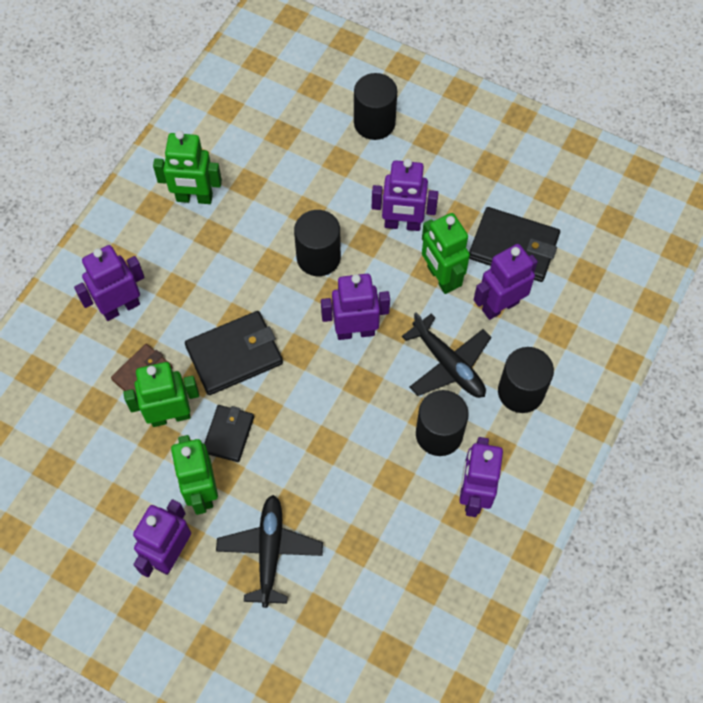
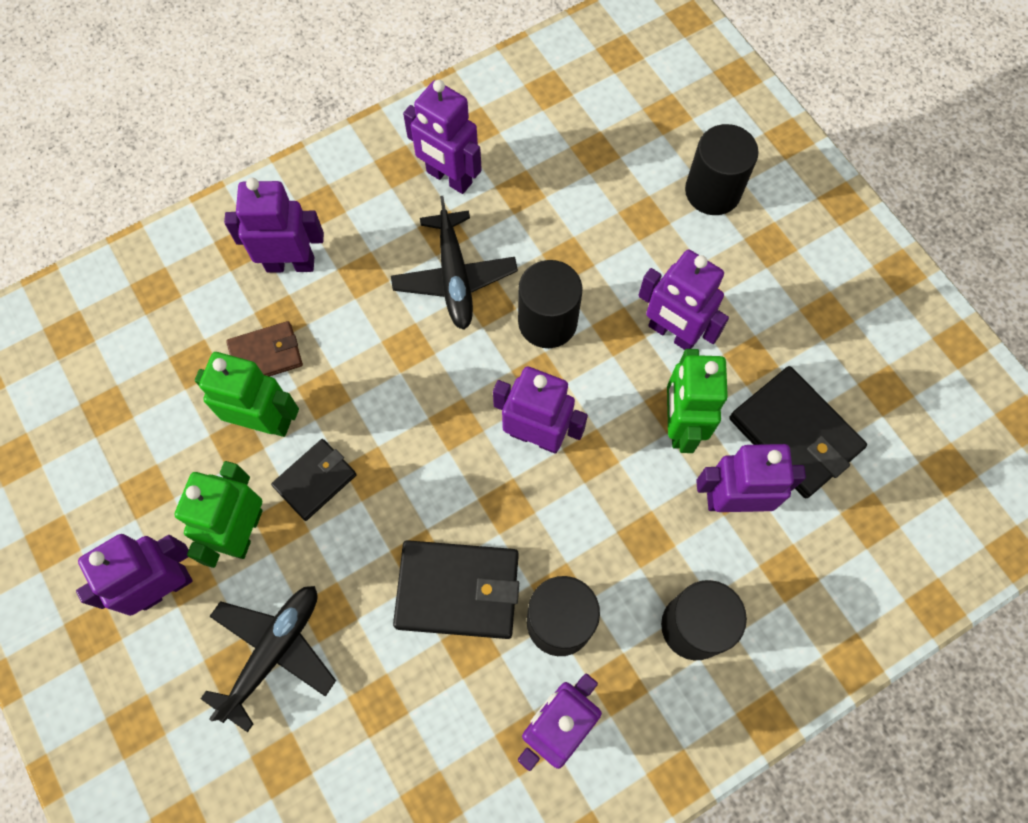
camera: 30 degrees right, 5 degrees up
green robot [153,130,222,204] -> purple robot [403,80,482,194]
black wallet [185,311,283,395] -> black wallet moved to [393,540,519,639]
black plane [402,312,491,398] -> black plane moved to [391,196,518,330]

